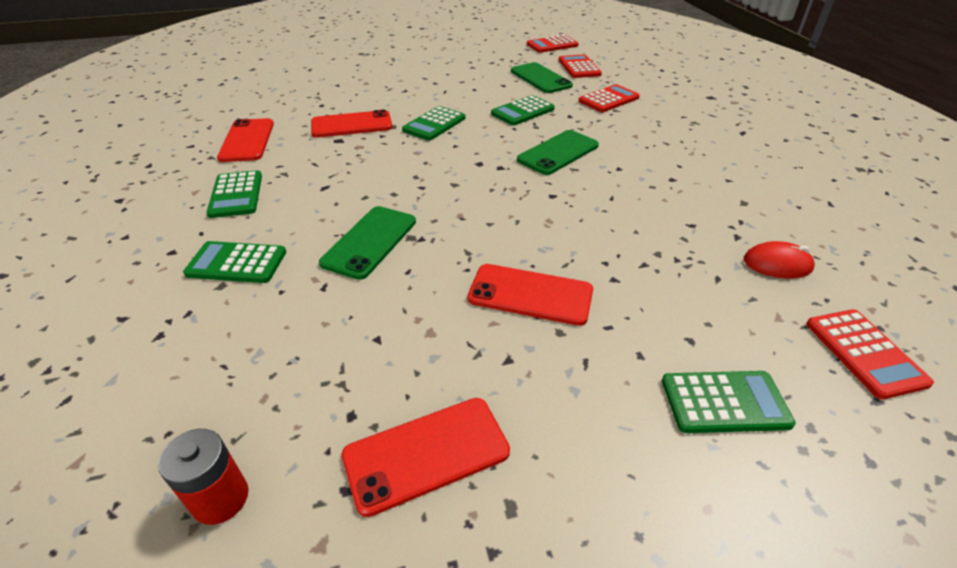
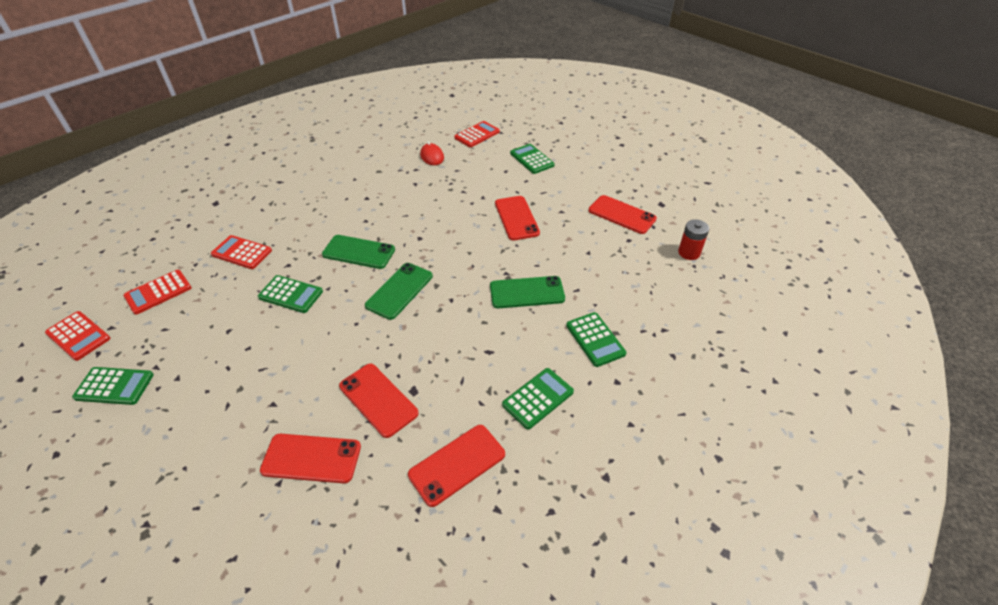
camera: 120 degrees left, 5 degrees up
green calculator [402,106,465,141] -> green calculator moved to [72,367,154,405]
green phone [511,62,573,93] -> green phone moved to [365,263,433,320]
none -> red phone [260,434,361,483]

